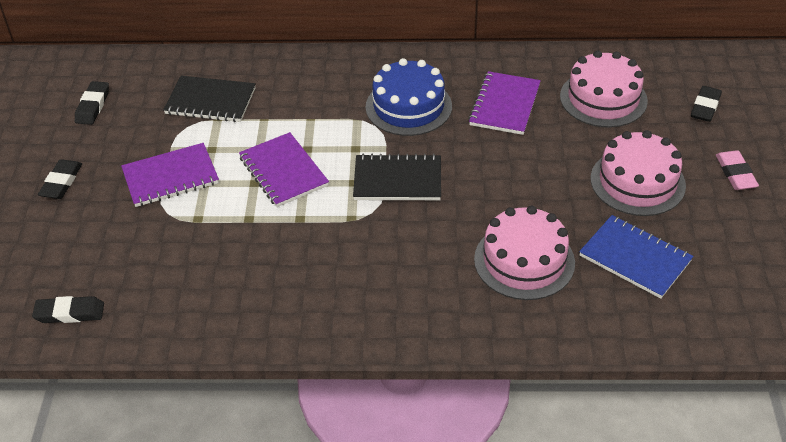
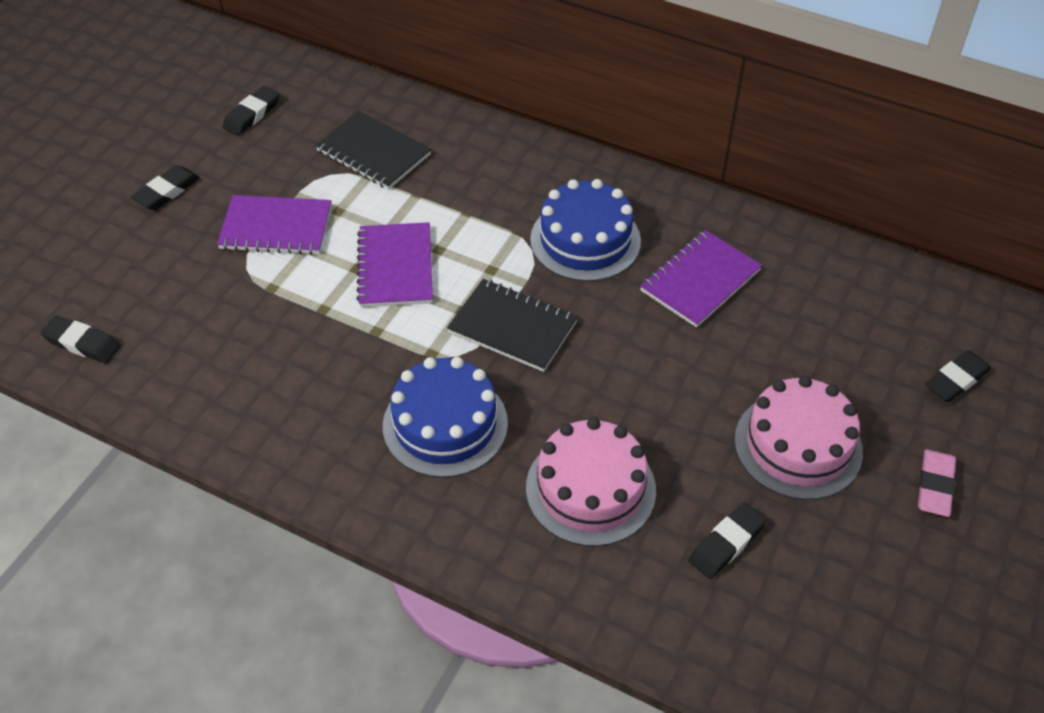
camera: 25 degrees right, 5 degrees up
pink cake [560,50,648,127] -> none
blue notebook [579,215,693,299] -> black eraser [689,503,766,579]
none -> blue cake [383,357,508,478]

